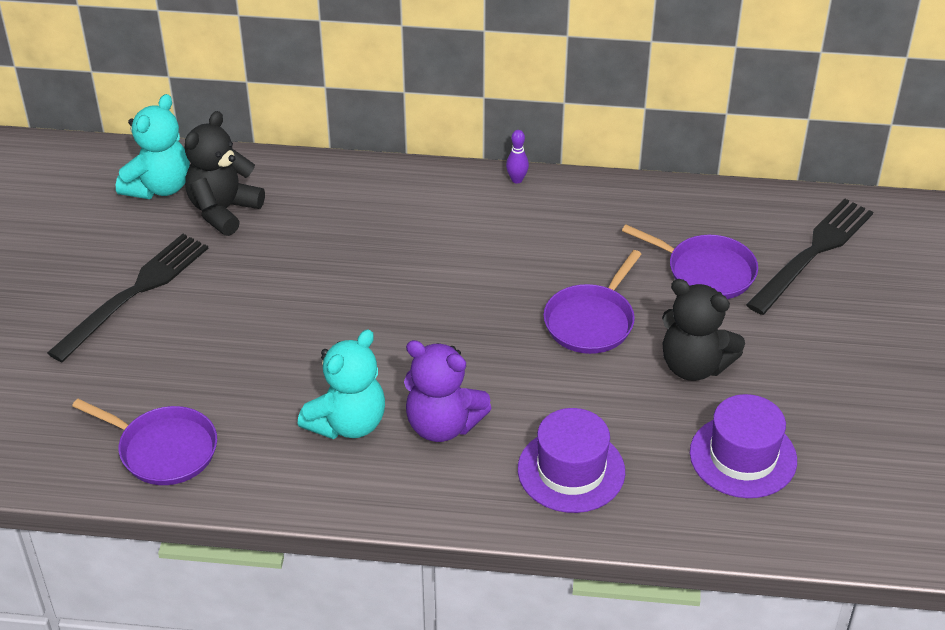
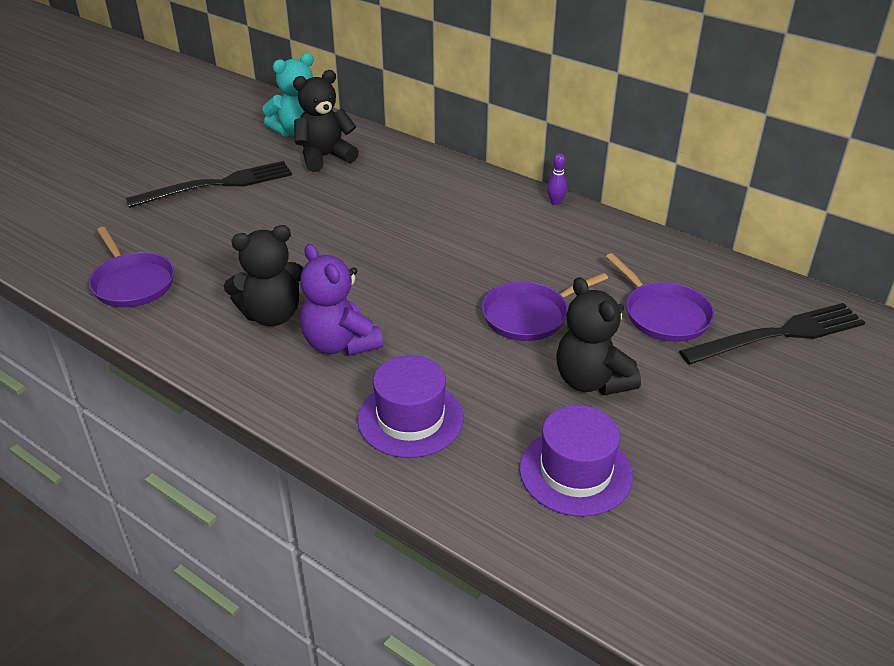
camera: 30 degrees right, 5 degrees down
turquoise teddy bear [297,330,385,439] -> black teddy bear [224,225,304,326]

